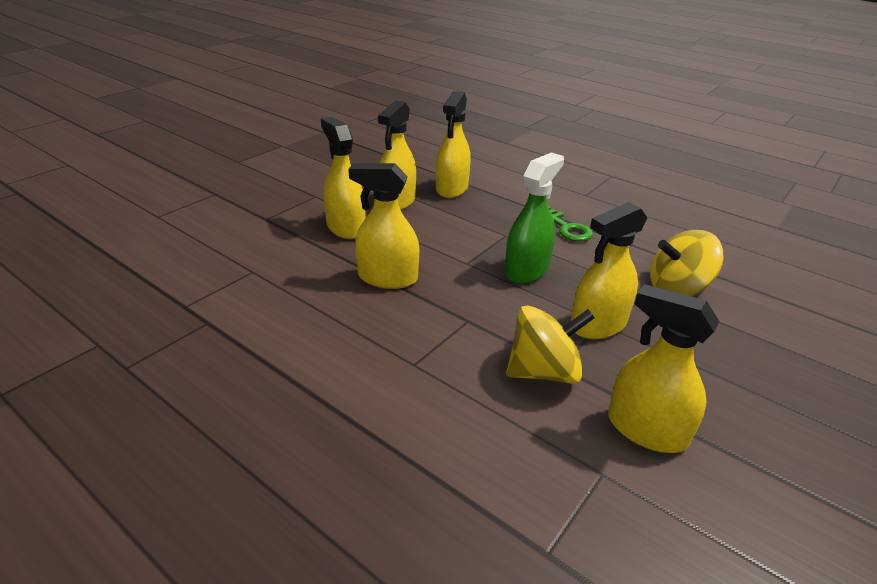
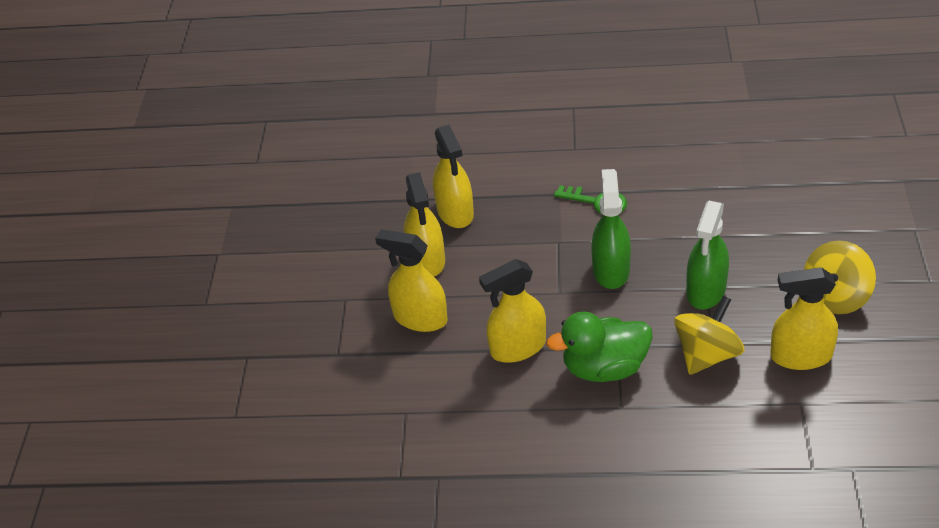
camera: 30 degrees left, 10 degrees up
yellow spray bottle [571,202,647,339] -> green spray bottle [686,201,729,309]
yellow spinning top [650,230,724,296] -> yellow spinning top moved to [804,240,876,314]
none -> green duck [546,312,653,382]

